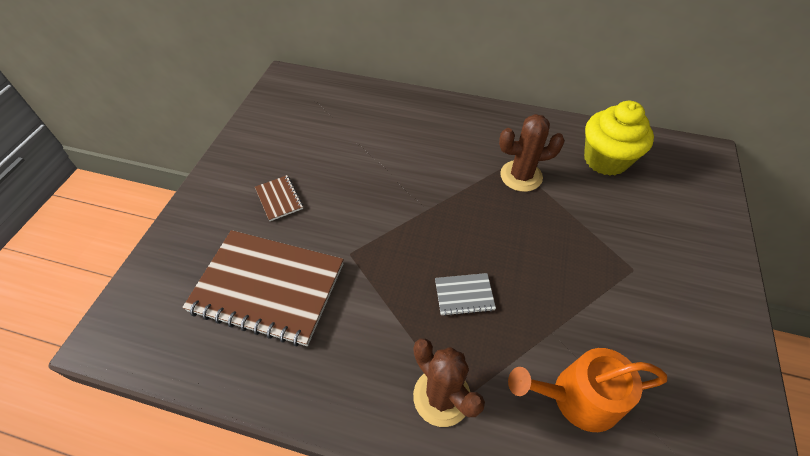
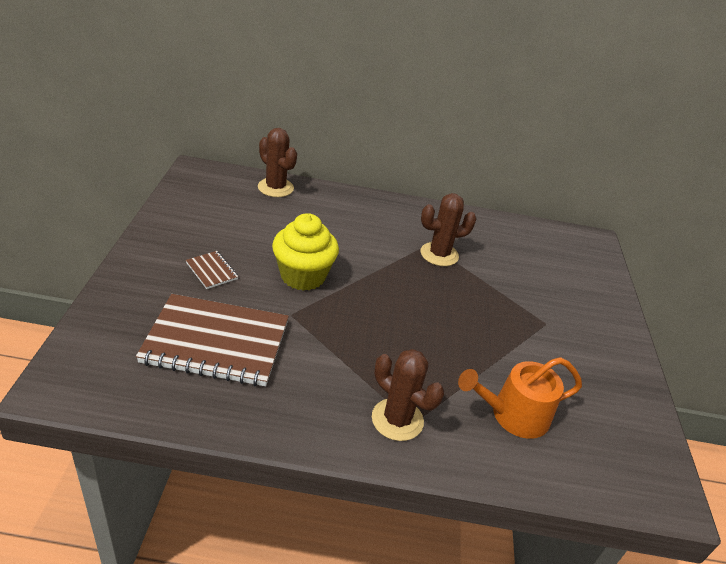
camera: 15 degrees left, 15 degrees down
grey notebook [435,273,496,316] -> none
yellow cupcake [584,101,654,176] -> yellow cupcake moved to [272,213,339,291]
none -> brown cactus [258,128,297,197]

